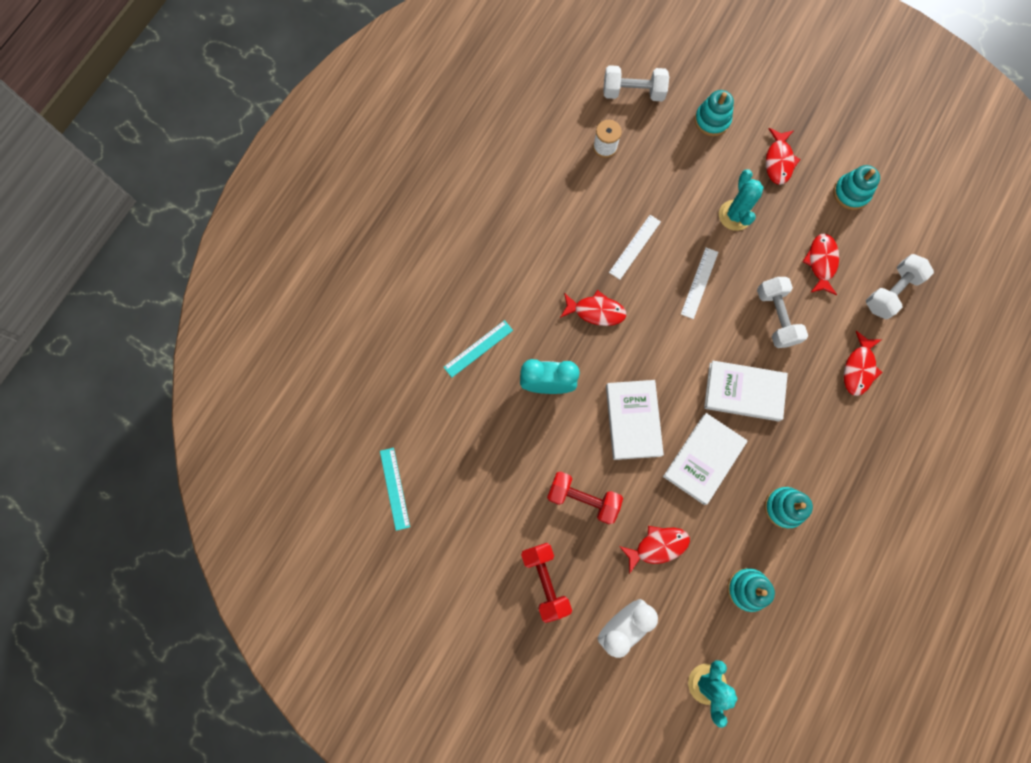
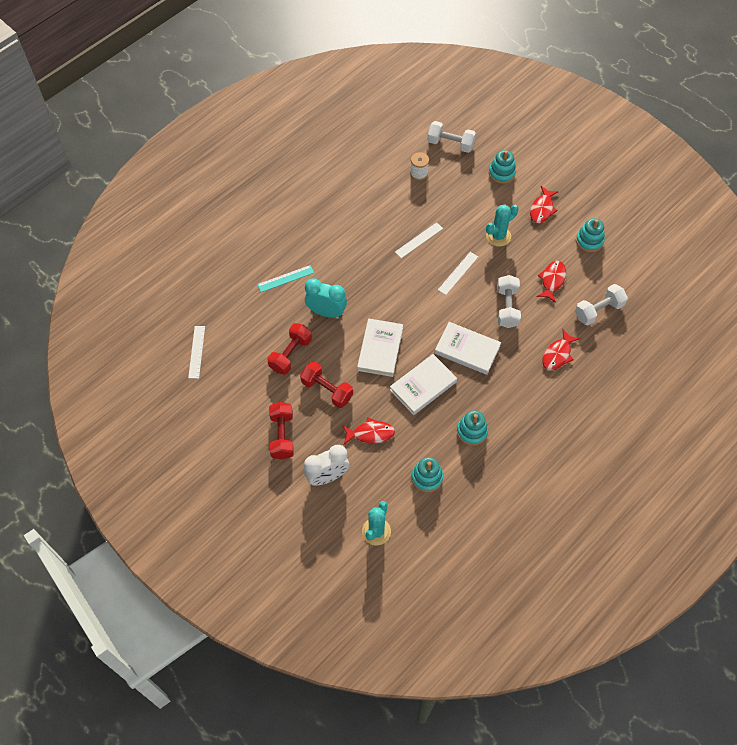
camera: 15 degrees right, 15 degrees down
turquoise ruler [380,448,410,531] -> white ruler [188,326,205,379]
red fish [560,290,627,326] -> none
turquoise cactus [719,169,764,231] -> turquoise cactus turned 45 degrees clockwise [486,205,519,247]
none -> red dumbbell [267,323,312,375]

